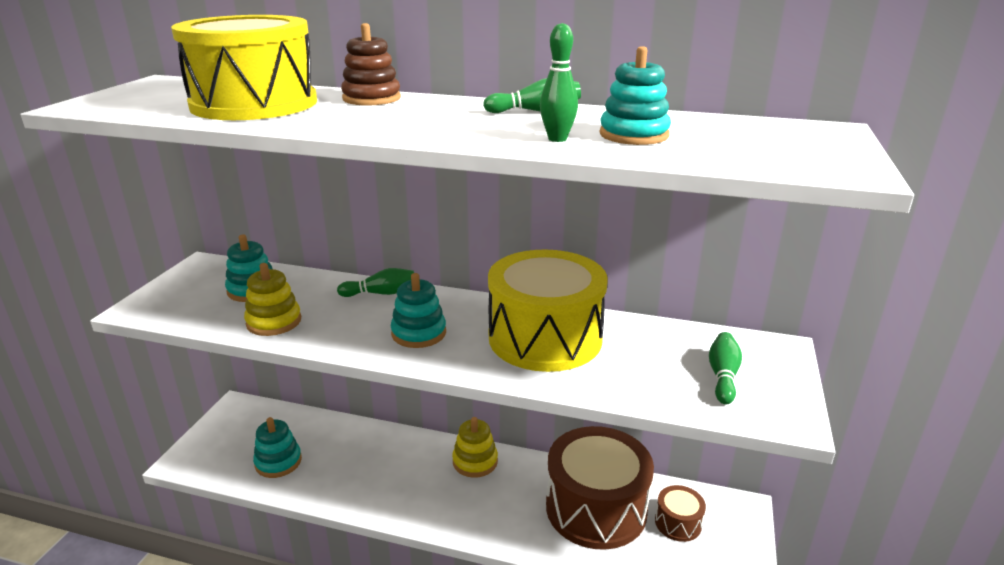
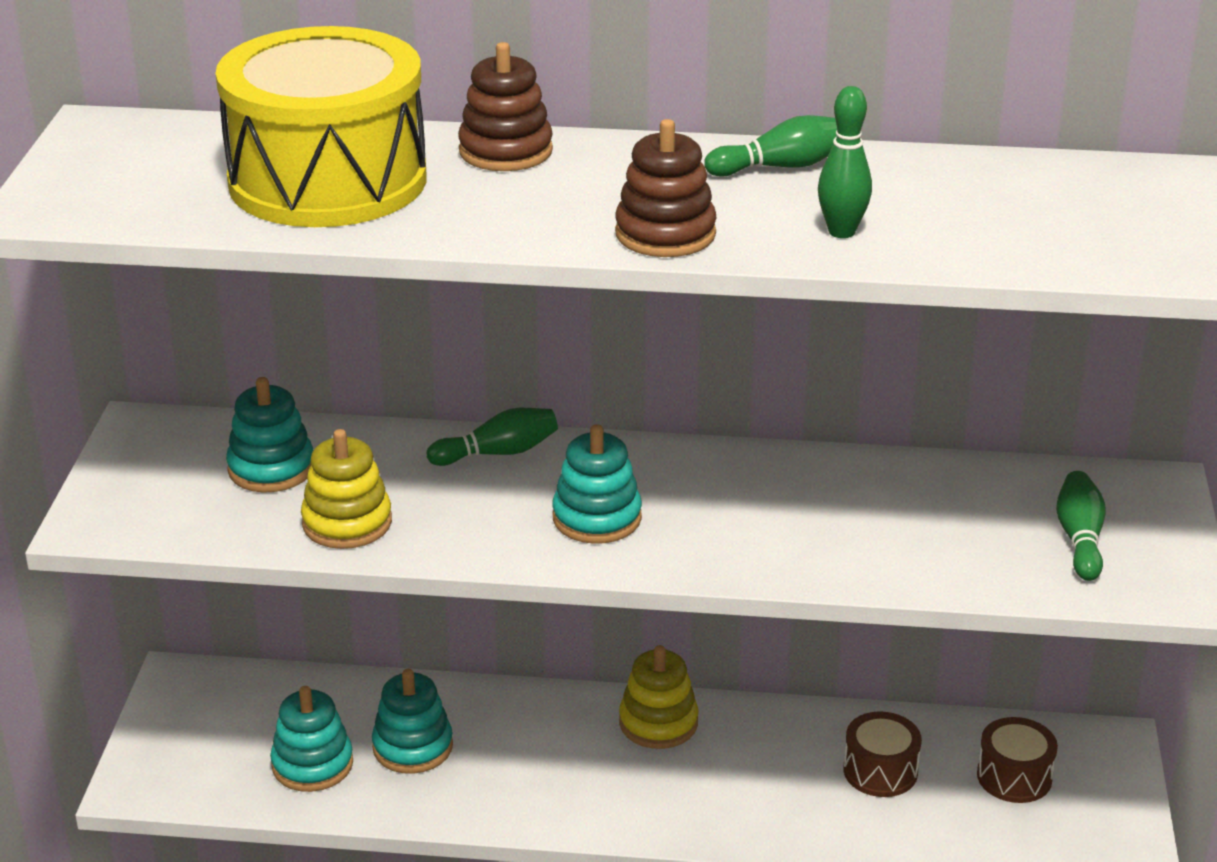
camera: 10 degrees left, 5 degrees up
yellow drum [488,250,607,372] -> none
brown drum [546,426,654,550] -> brown drum [843,711,922,797], size x0.44
turquoise stacking toy [600,46,671,145] -> turquoise stacking toy moved to [372,669,453,774]
none -> brown stacking toy [615,119,717,257]

